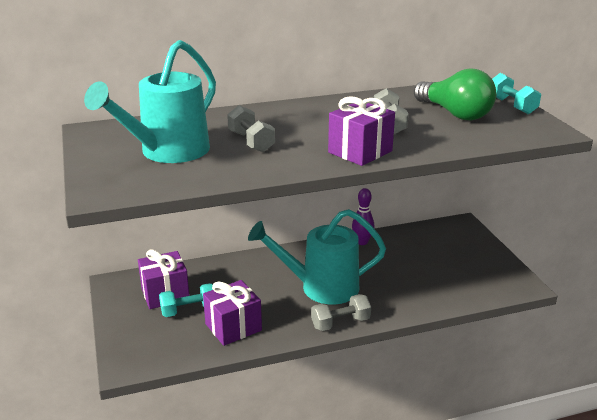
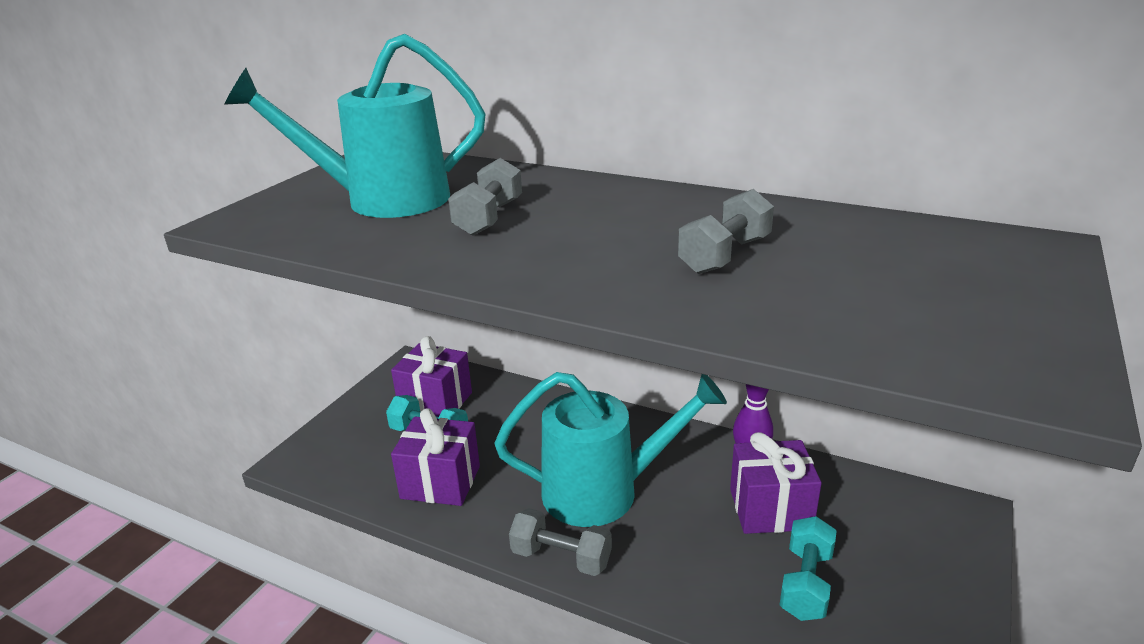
camera: 45 degrees right, 0 degrees up
turquoise watering can [248,209,386,305] -> turquoise watering can turned 135 degrees clockwise [495,372,727,527]
purple gift [328,96,395,166] -> purple gift moved to [730,432,821,534]
green light bulb [414,68,496,120] -> none
turquoise dumbbell [492,73,541,114] -> turquoise dumbbell moved to [779,516,837,621]

